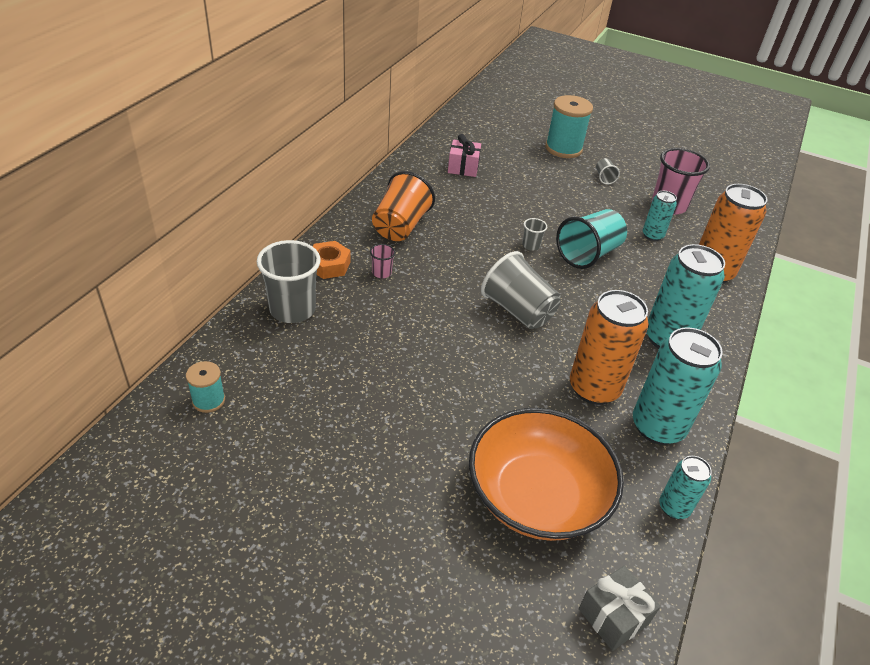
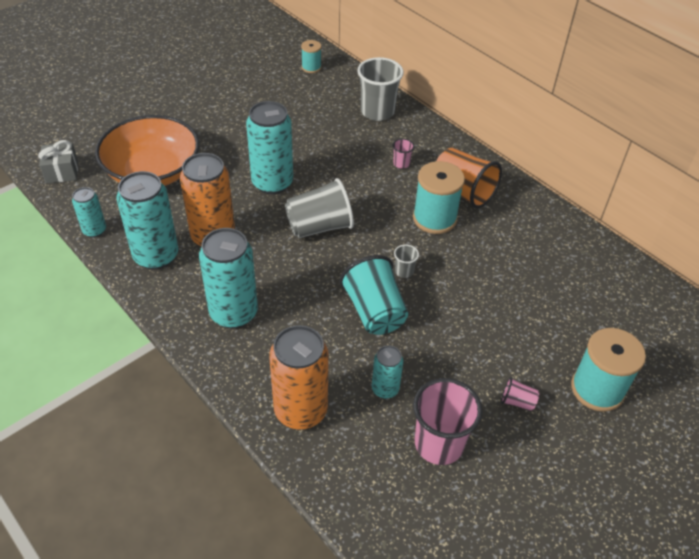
camera: 115 degrees right, 5 degrees up
orange nut [313,241,350,279] -> none
pink gift [448,134,481,177] -> none
grey cup [596,158,620,184] -> pink cup [501,377,539,411]
none -> turquoise can [246,101,293,194]
none -> turquoise spool [413,161,465,234]

